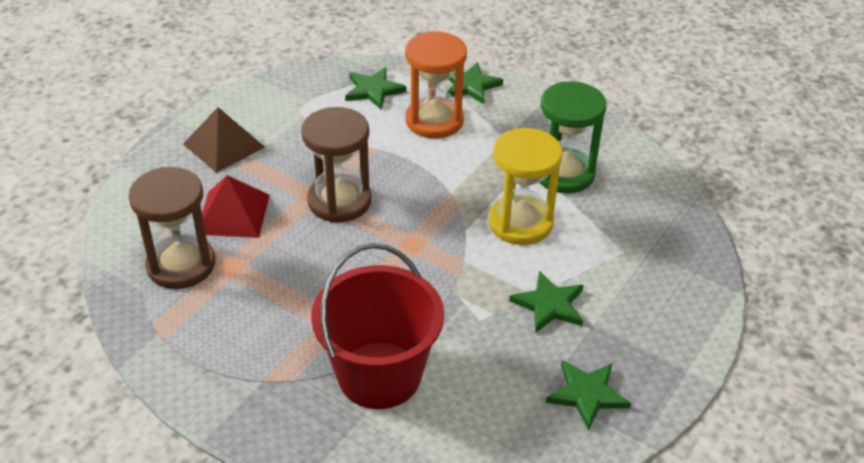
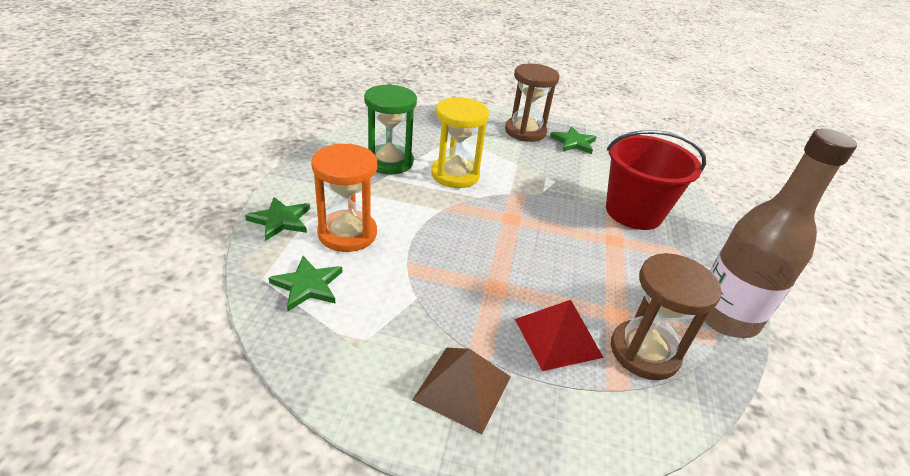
camera: 115 degrees left, 5 degrees down
brown hourglass [301,107,372,222] -> brown hourglass moved to [505,64,560,142]
green star [509,271,584,333] -> none
none -> brown bottle [705,129,857,338]

